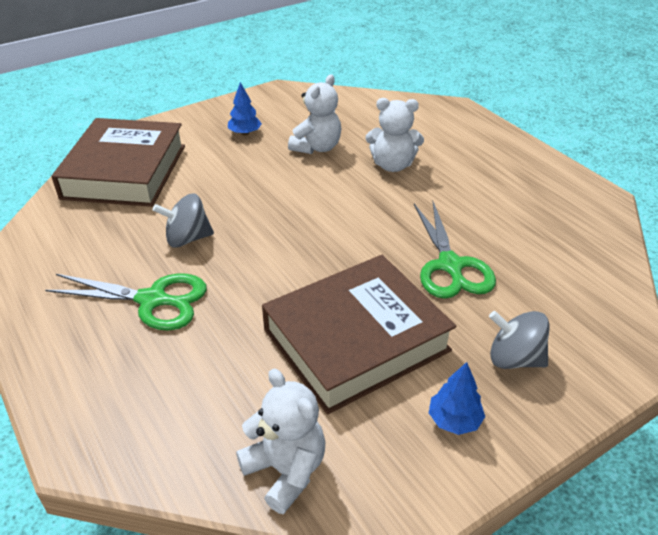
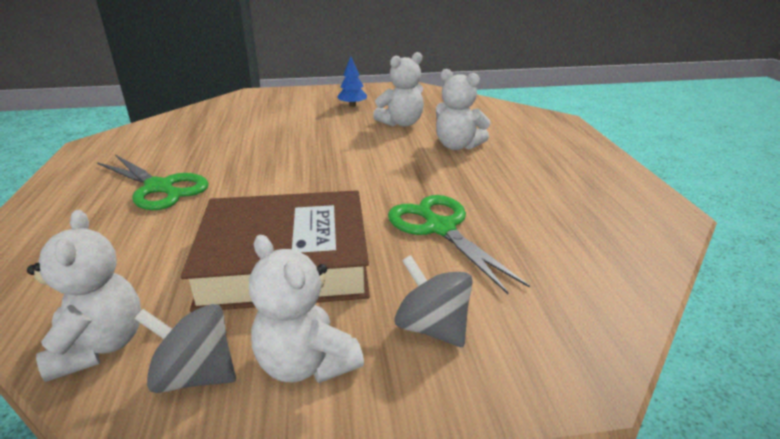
camera: 25 degrees right, 10 degrees down
brown book [52,118,185,207] -> none
grey spinning top [153,193,214,248] -> grey spinning top moved to [135,304,236,393]
green scissors [414,202,496,299] -> green scissors turned 135 degrees clockwise [388,195,530,294]
blue tree [429,362,485,435] -> white teddy bear [249,235,364,383]

